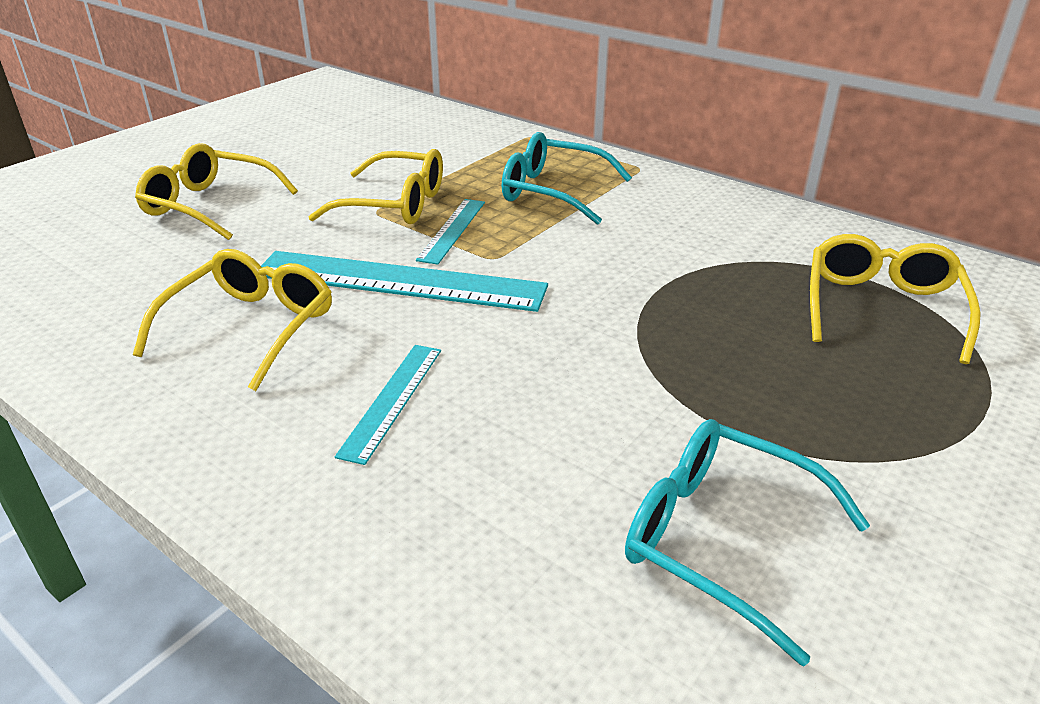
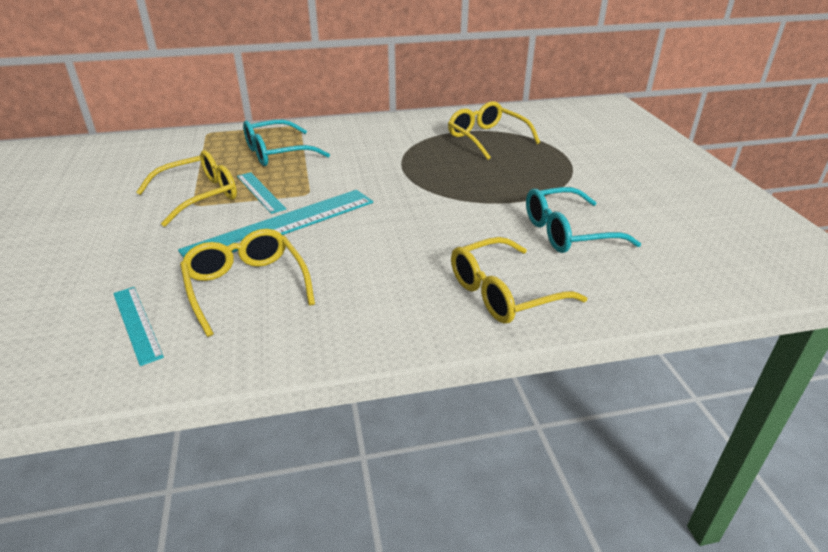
camera: 50 degrees left, 0 degrees up
yellow glasses [135,143,298,240] -> yellow glasses moved to [451,237,587,324]
turquoise ruler [335,345,441,465] -> turquoise ruler moved to [113,287,164,366]

